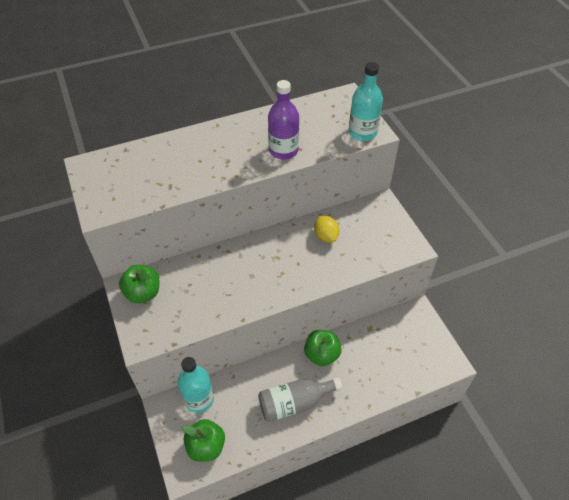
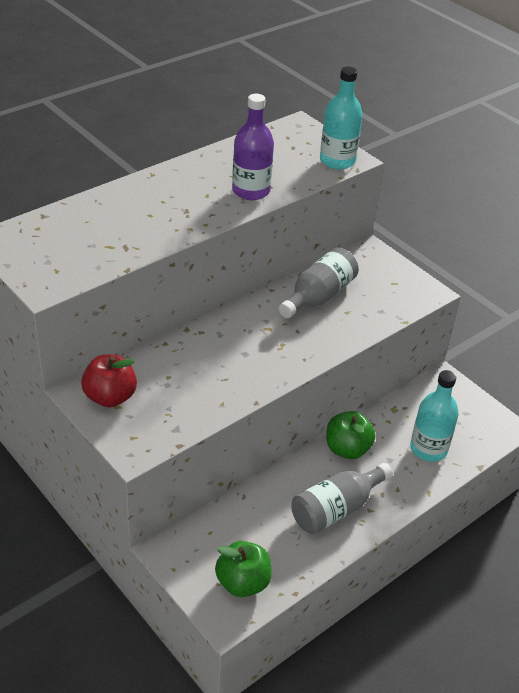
camera: 20 degrees left, 10 degrees down
green apple [119,265,159,303] -> red apple [81,354,137,407]
turquoise bottle [178,357,214,413] -> turquoise bottle moved to [410,370,459,462]
yellow lemon [314,216,339,243] -> grey bottle [279,247,359,318]

